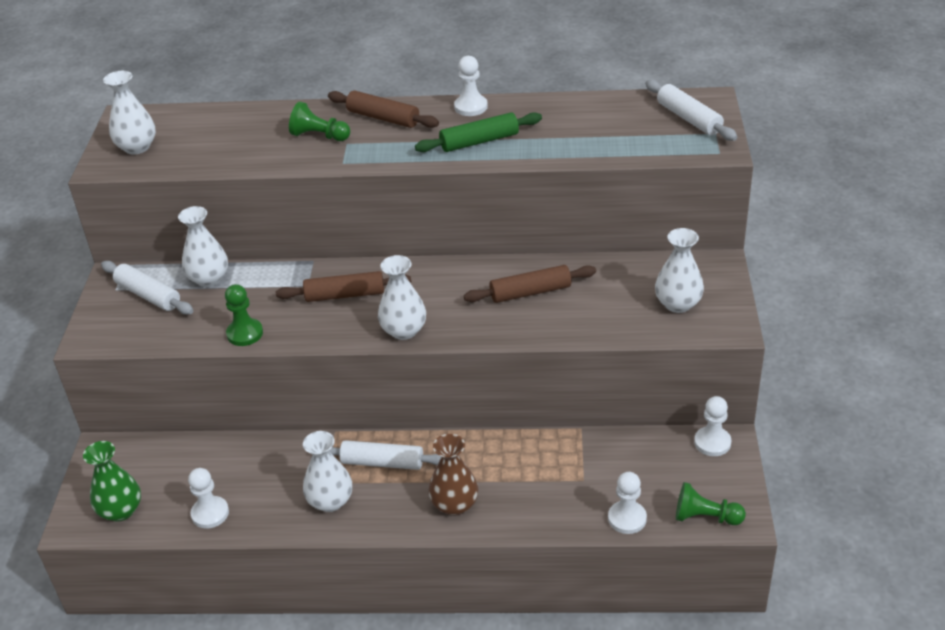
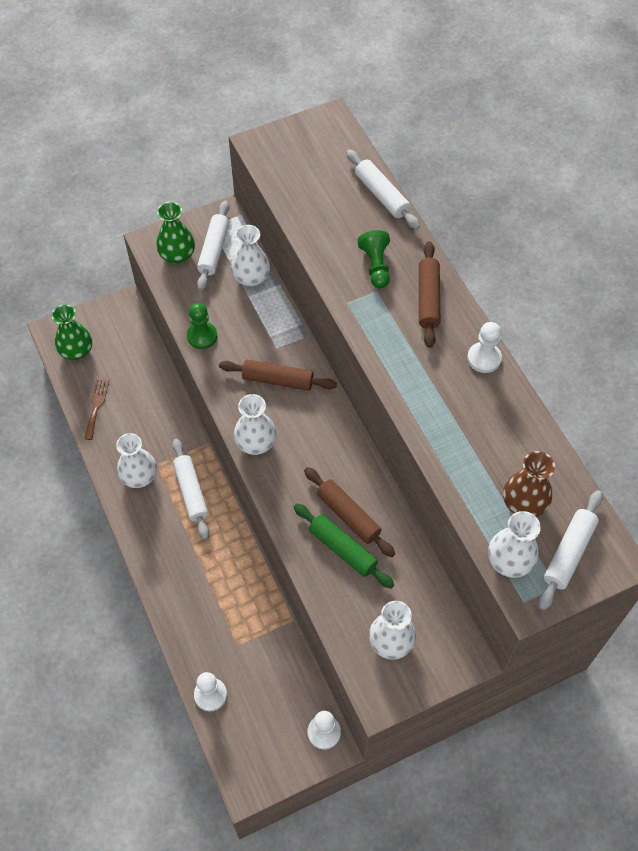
camera: 60 degrees right, 20 degrees up
white vase [103,71,156,155] -> white vase moved to [488,511,541,578]
white pawn [188,468,229,529] -> brown fork [84,379,109,440]
brown rolling pin [276,271,411,302] -> brown rolling pin turned 45 degrees counterclockwise [219,359,337,391]
green rolling pin [415,112,542,152] -> green rolling pin moved to [294,503,394,589]
brown vase [428,434,478,516] -> brown vase moved to [503,451,555,517]
green pawn [676,482,746,525] -> none
none -> green vase [156,202,195,264]
none -> white rolling pin [346,149,420,230]

